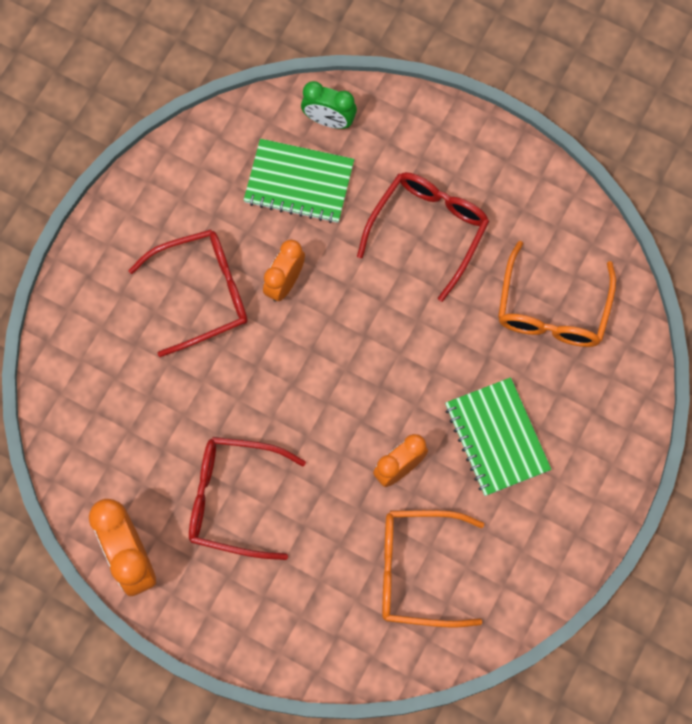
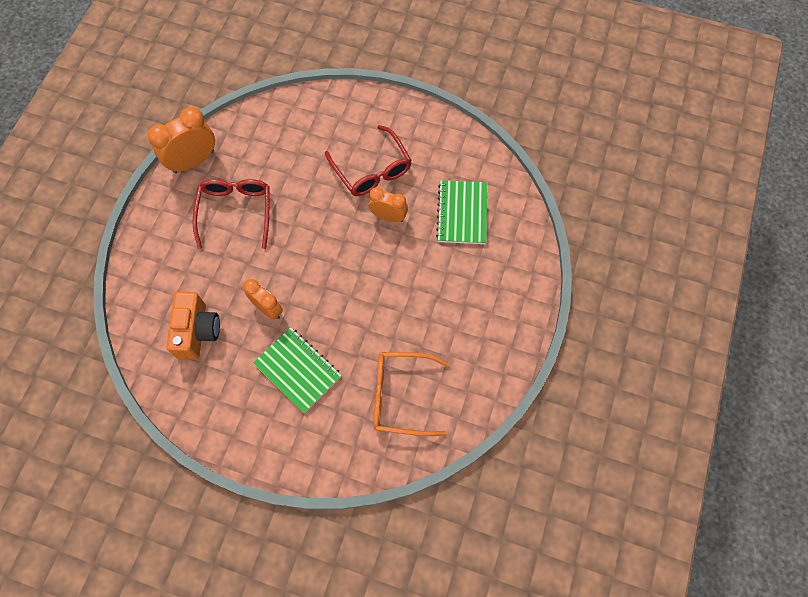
camera: 80 degrees right, 5 degrees down
green clock [301,81,357,129] -> none
red glasses [357,172,489,302] -> none
orange glasses [382,510,484,627] -> orange camera [166,292,220,360]
green notebook [445,377,551,496] -> green notebook turned 75 degrees clockwise [253,327,342,413]

